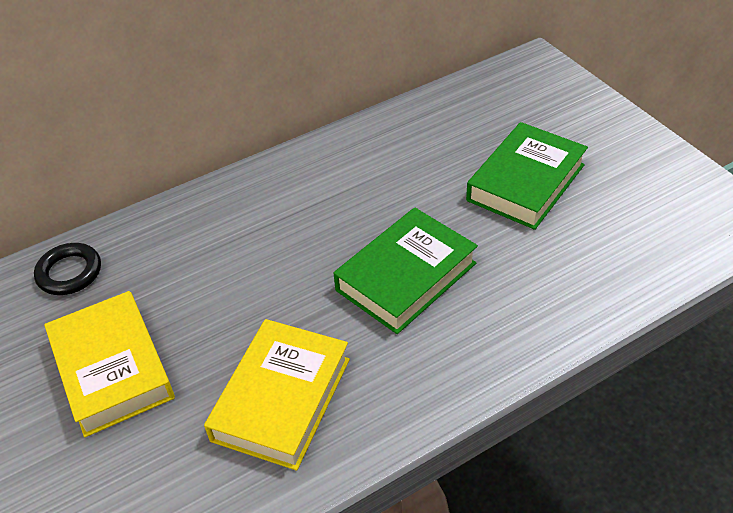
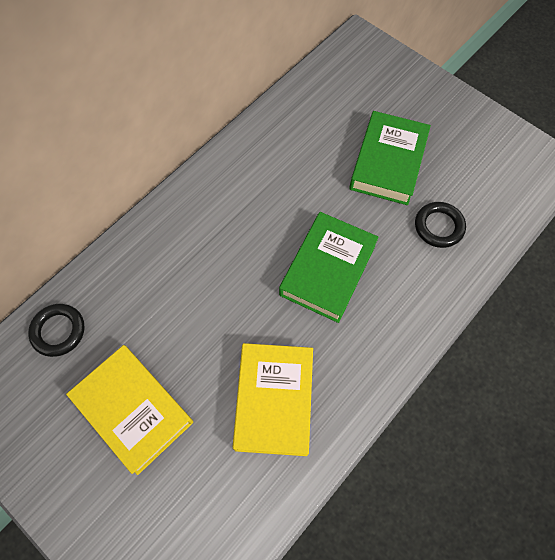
camera: 20 degrees left, 20 degrees up
none -> black ring [415,202,466,248]

